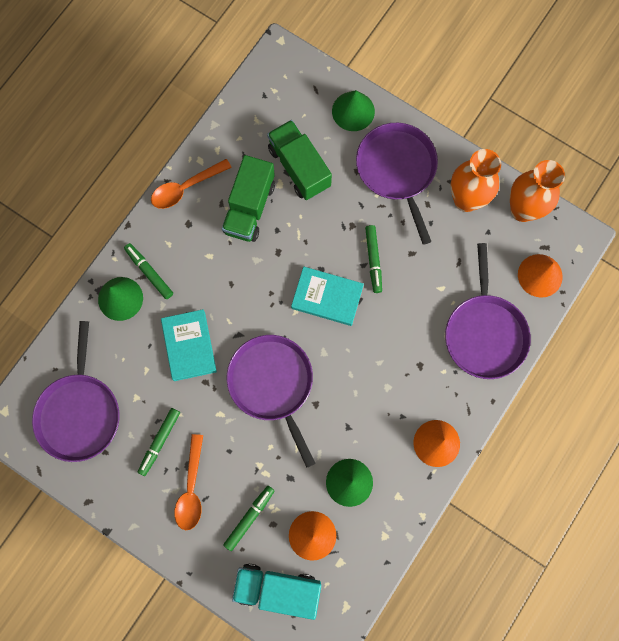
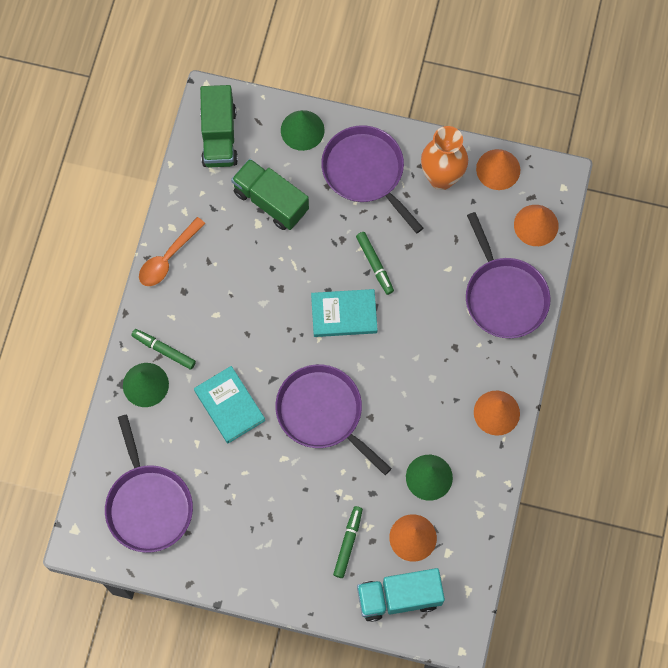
camera: 20 degrees left, 5 degrees down
green marker [138,408,180,476] -> none
orange spoon [174,434,203,530] -> none
green truck [222,155,275,242] -> green truck moved to [200,85,238,167]
orange vase [510,160,565,222] -> orange cone [476,149,520,190]

